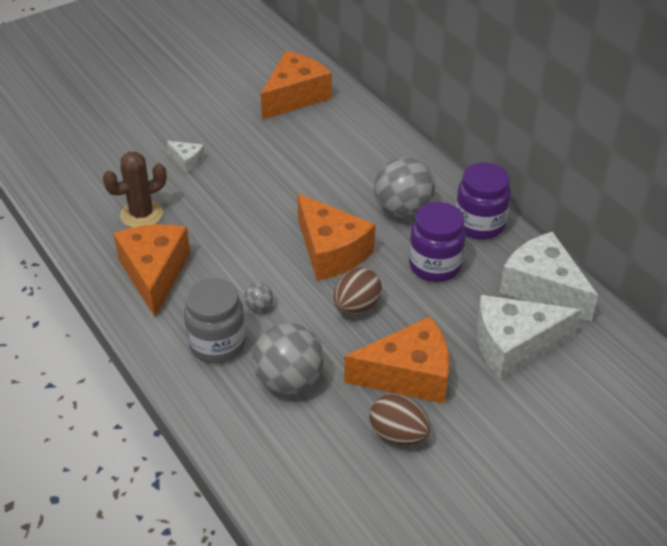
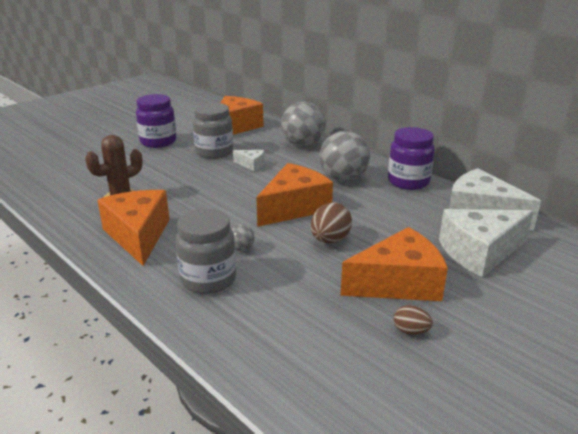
camera: 10 degrees left, 15 degrees down
white cheese [167,141,205,173] -> white cheese moved to [233,150,265,171]
grey ball [252,323,324,395] -> grey ball moved to [281,102,325,147]
orange cheese [297,194,376,281] -> orange cheese turned 90 degrees counterclockwise [256,163,333,227]
brown egg [369,394,430,445] -> brown egg [394,305,433,335], size x0.59
purple jar [409,202,466,282] -> purple jar moved to [136,94,177,148]
none -> grey jar [193,103,233,159]

